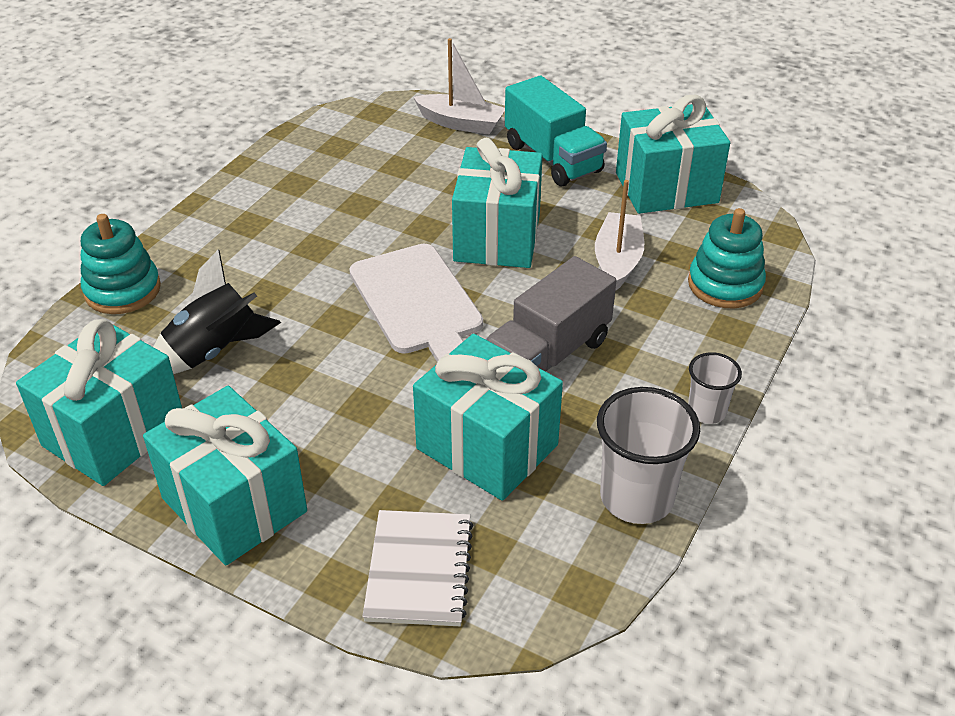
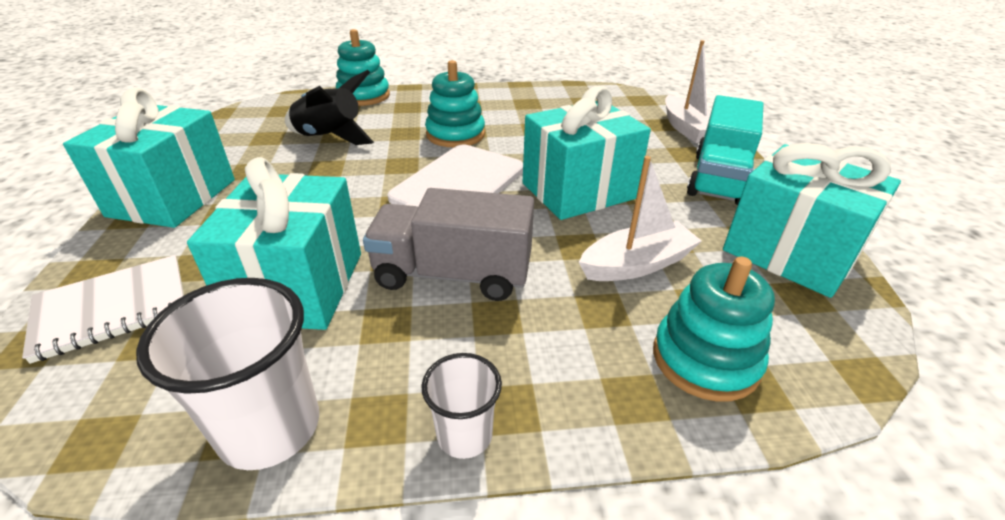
camera: 55 degrees right, 5 degrees down
turquoise gift [16,319,182,486] -> none
none -> turquoise stacking toy [425,60,485,147]

